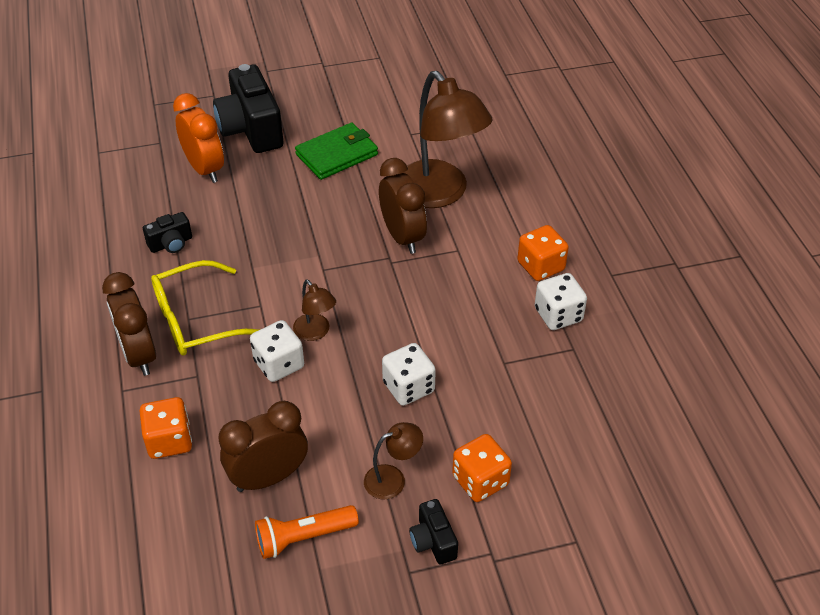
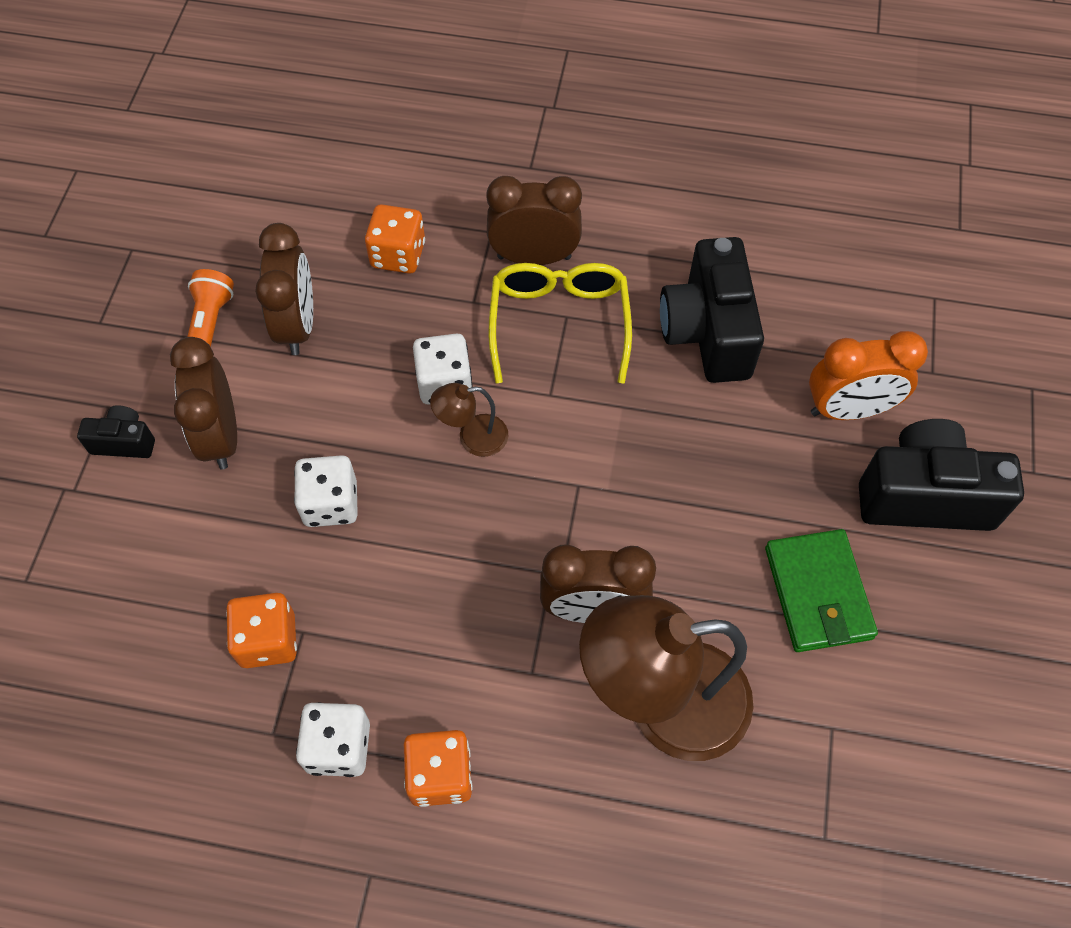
camera: 115 degrees right, 15 degrees up
black camera [143,212,192,253] -> black camera [660,237,764,383], size x2.07
brown lamp [364,422,423,499] -> brown clock [170,337,237,470]
orange dice [452,434,512,502] -> orange dice moved to [226,593,297,668]

